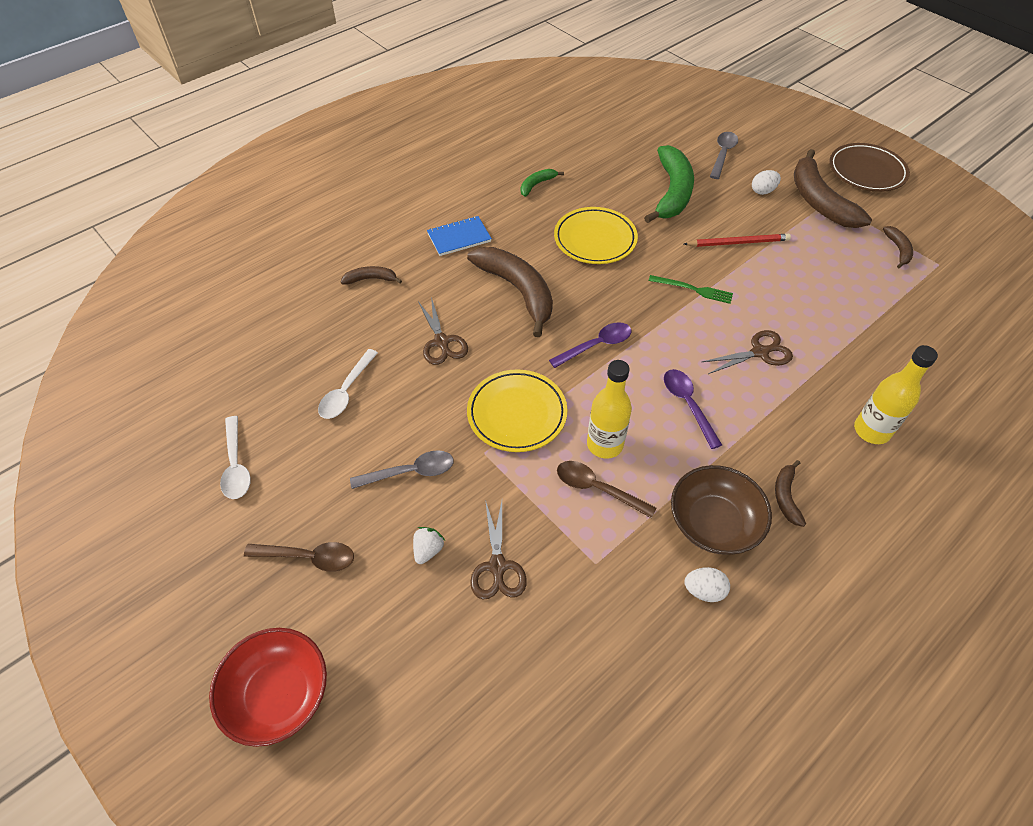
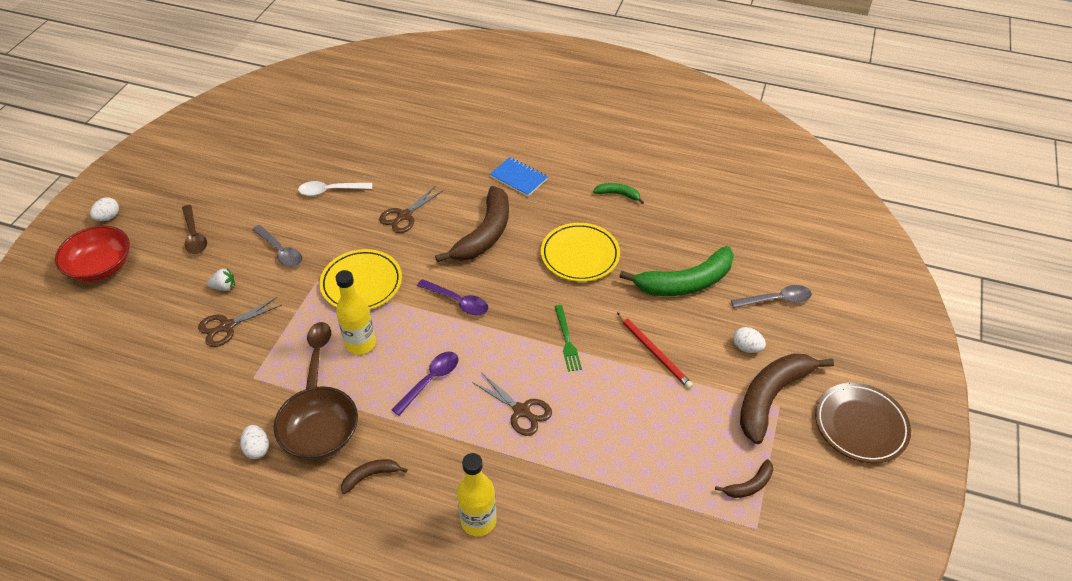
camera: 60 degrees right, 5 degrees down
white spoon [220,416,251,499] -> none
brown banana [341,266,402,284] -> none
none -> white egg [90,197,119,221]

